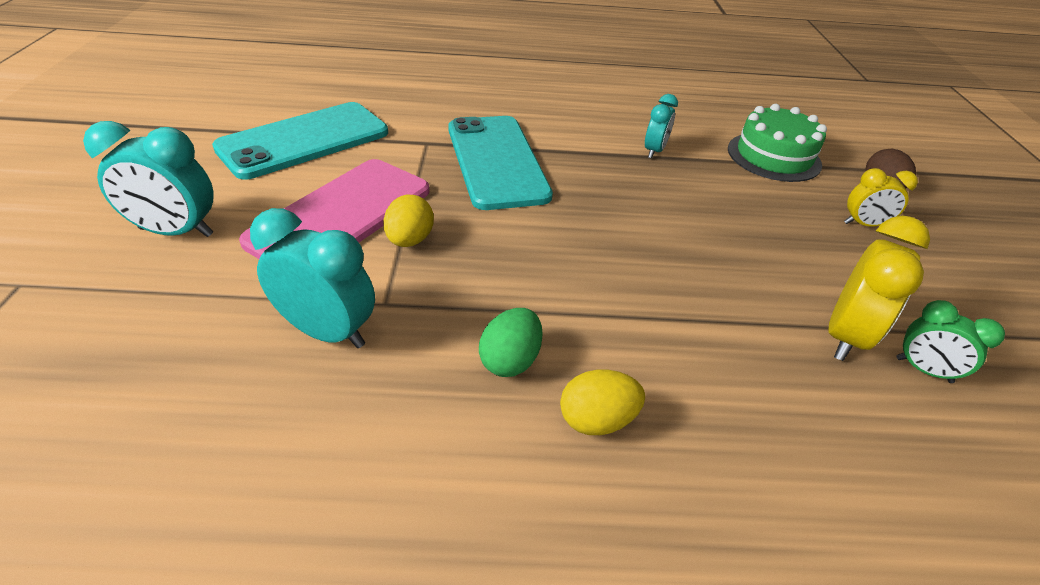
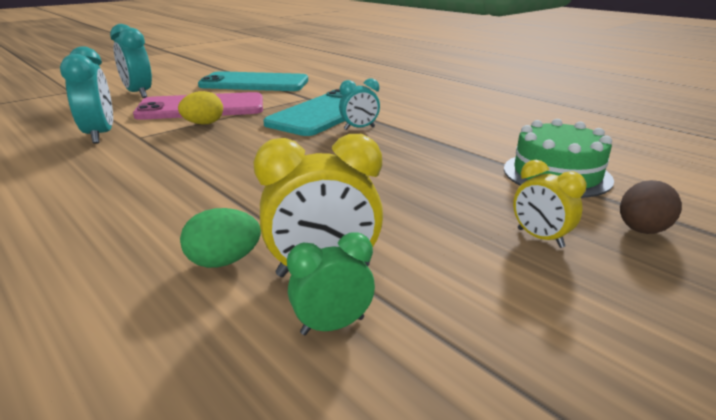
camera: 50 degrees right, 15 degrees down
green egg [479,308,543,377] -> green egg moved to [180,208,261,268]
yellow egg [560,370,645,435] -> none
turquoise clock [645,94,678,158] -> turquoise clock moved to [339,78,380,130]
green clock [897,300,1005,383] -> green clock turned 75 degrees clockwise [287,232,375,335]

